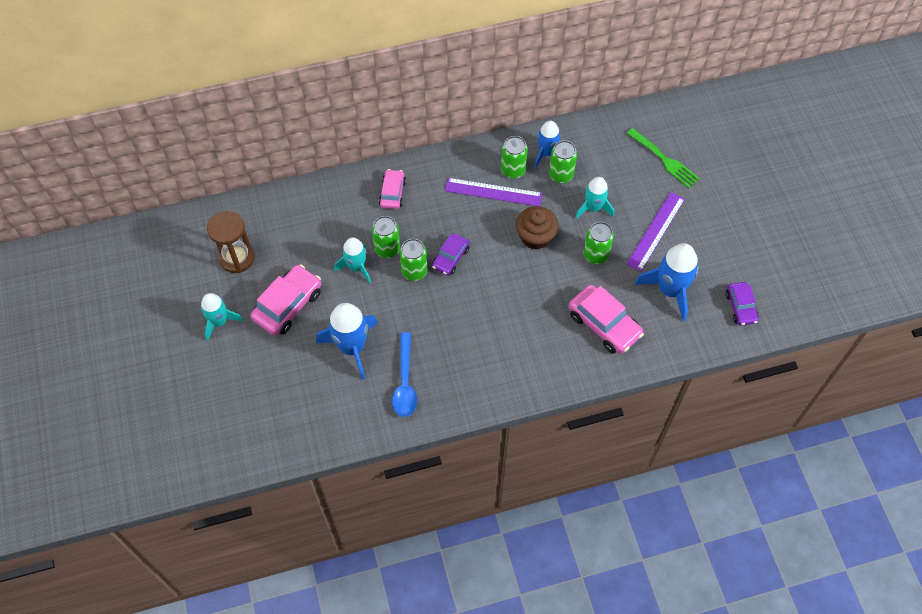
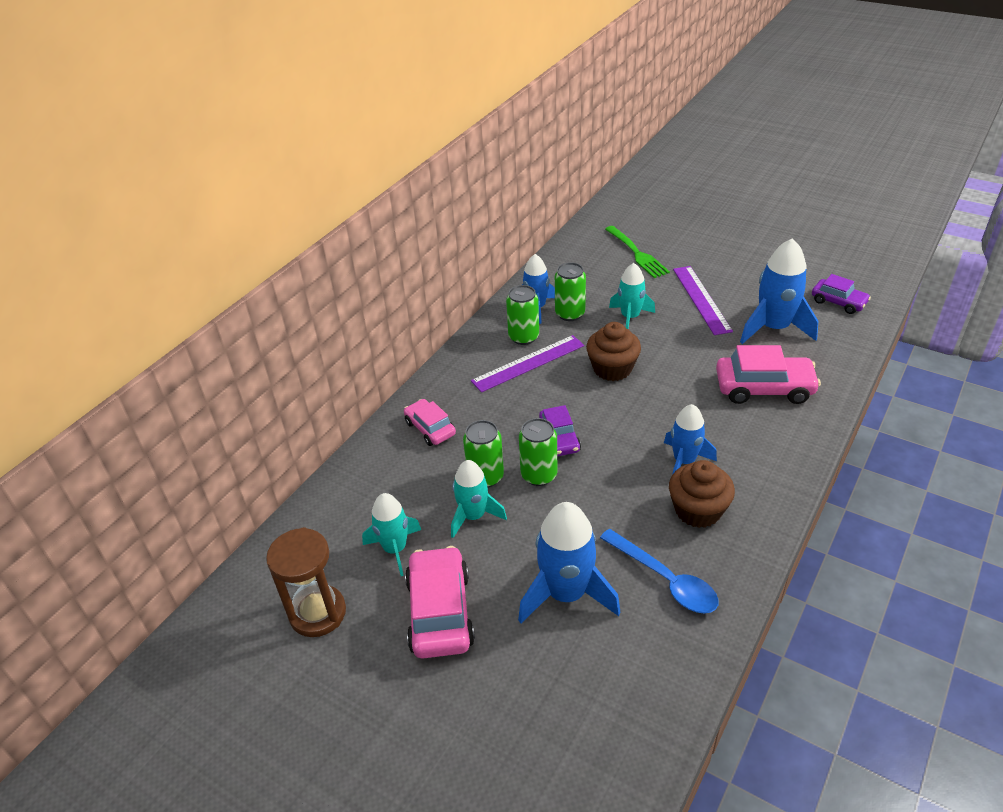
camera: 40 degrees left, 20 degrees down
turquoise rocket [201,293,243,341] -> turquoise rocket moved to [362,493,421,576]
green can [583,222,614,264] -> none
green fork [627,128,700,188] -> green fork turned 60 degrees clockwise [605,226,670,278]
none -> blue rocket [664,404,717,475]
none -> brown cupcake [669,460,735,528]

